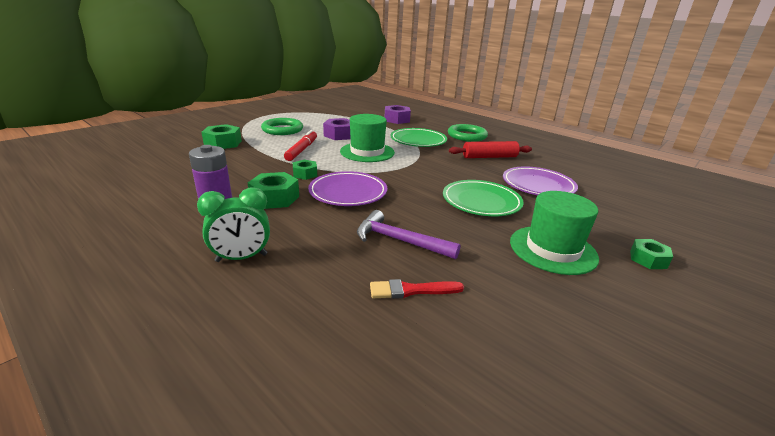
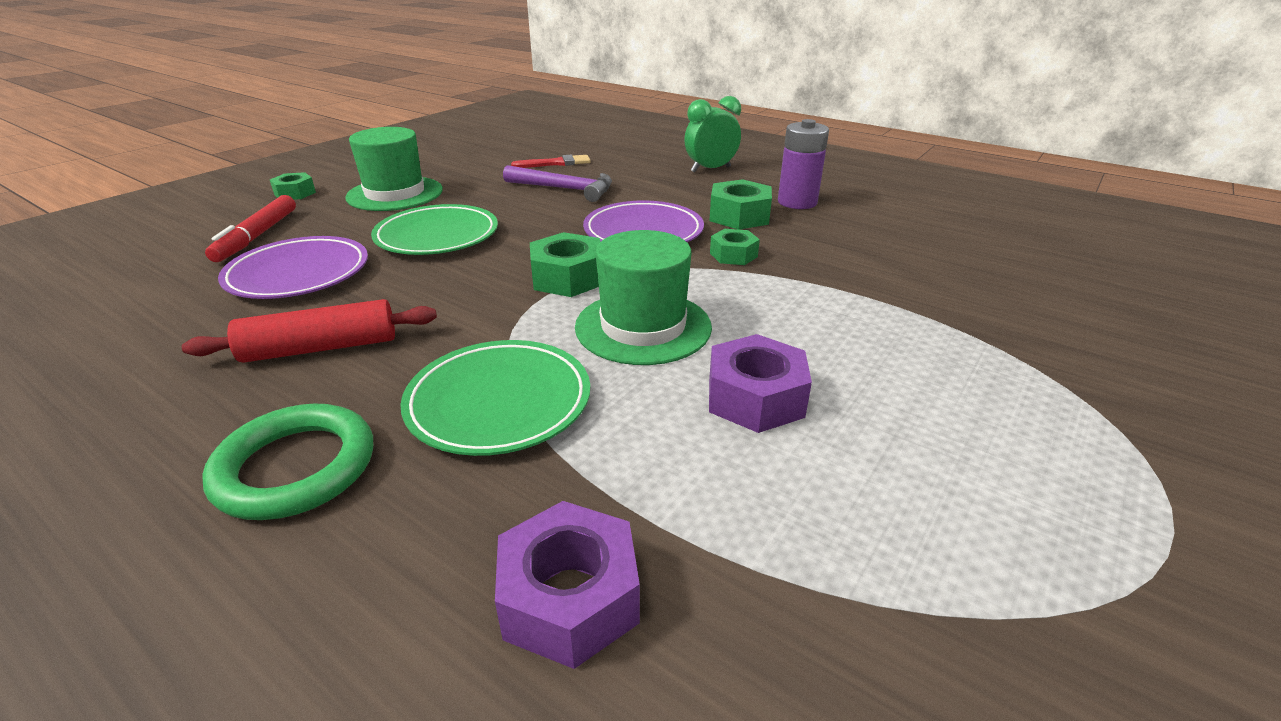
camera: 175 degrees right, 5 degrees up
green nut [202,124,242,149] -> green nut moved to [530,232,600,297]
green ring [261,118,303,135] -> none
red marker [284,130,317,161] -> red marker moved to [205,195,296,262]

